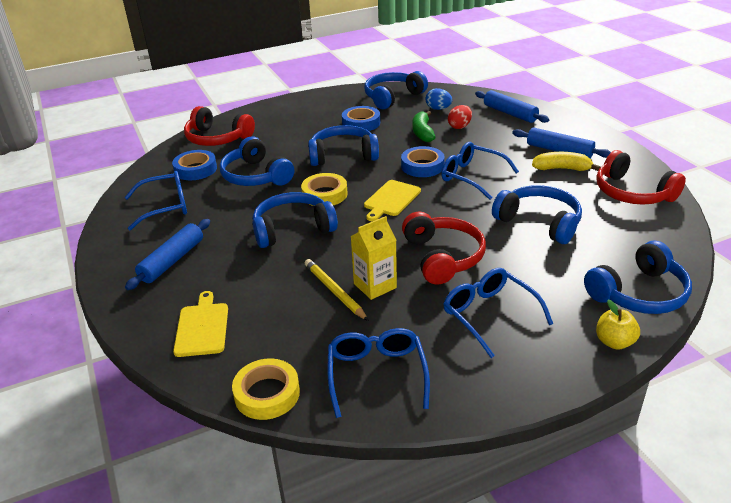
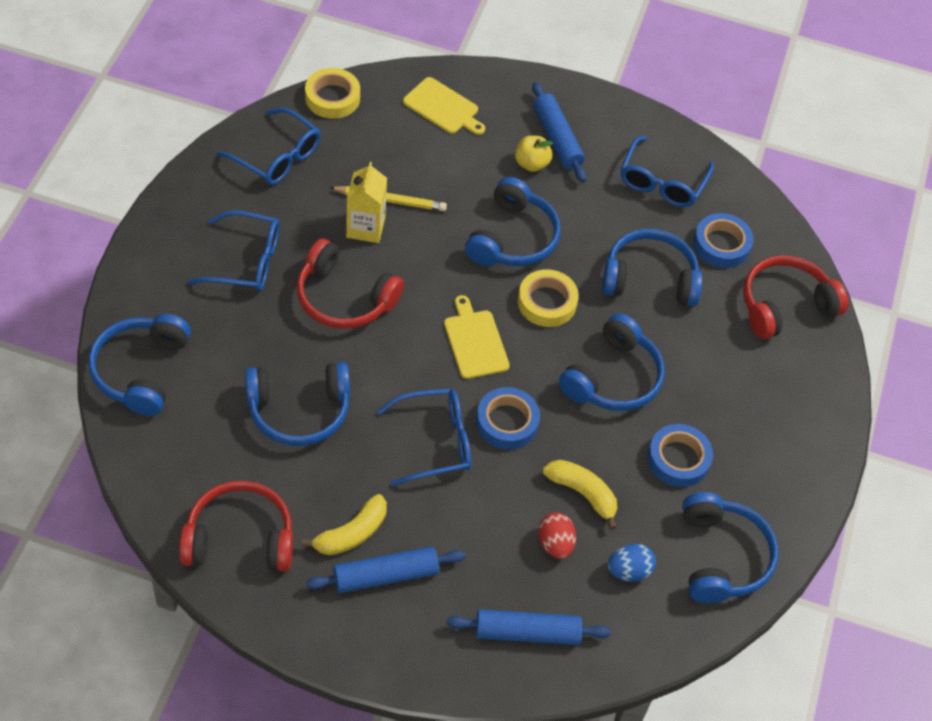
camera: 125 degrees right, 20 degrees up
green banana [412,111,435,142] -> yellow banana [543,460,617,530]
yellow apple [596,299,640,350] -> yellow apple moved to [515,136,553,172]

